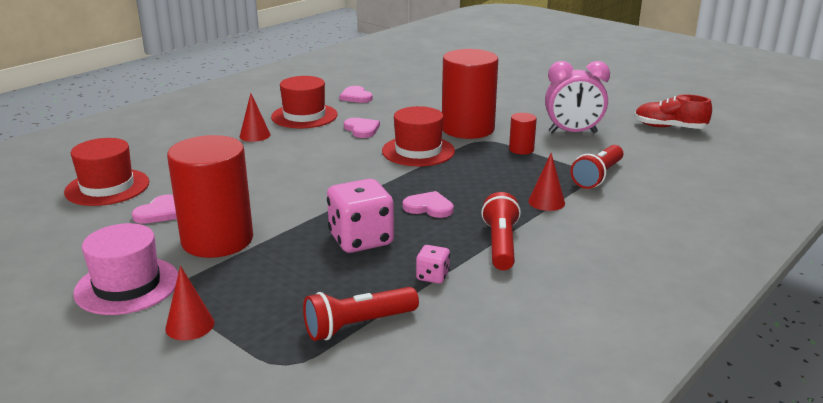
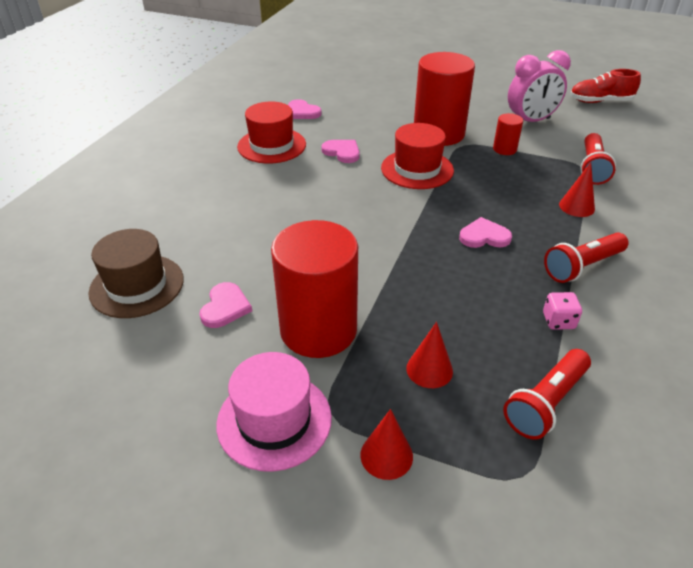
camera: 20 degrees left, 15 degrees up
red hat [64,138,149,206] -> brown hat [88,229,184,318]
red cone [240,93,271,142] -> red cone moved to [406,322,453,388]
pink dice [327,179,394,253] -> none
red flashlight [481,192,521,270] -> red flashlight turned 105 degrees counterclockwise [544,233,629,283]

